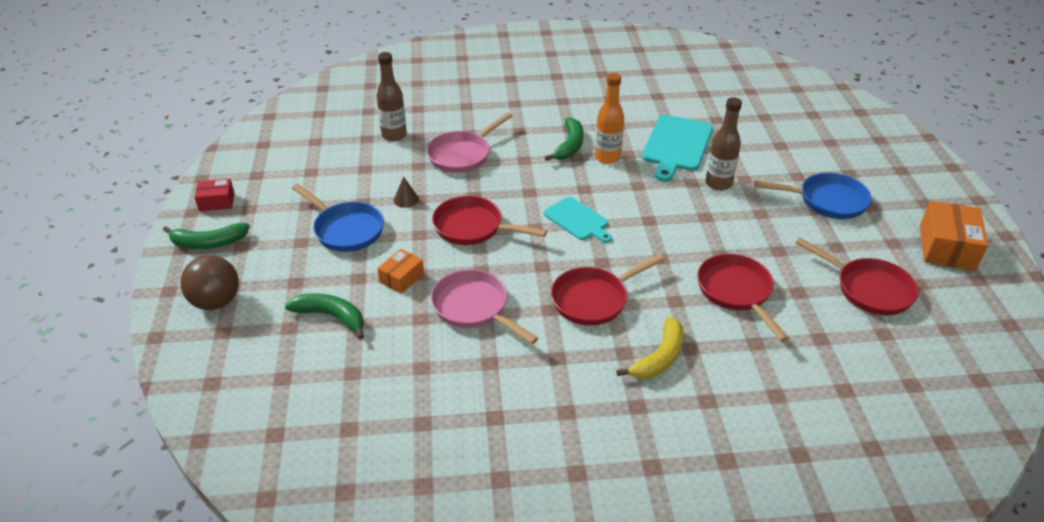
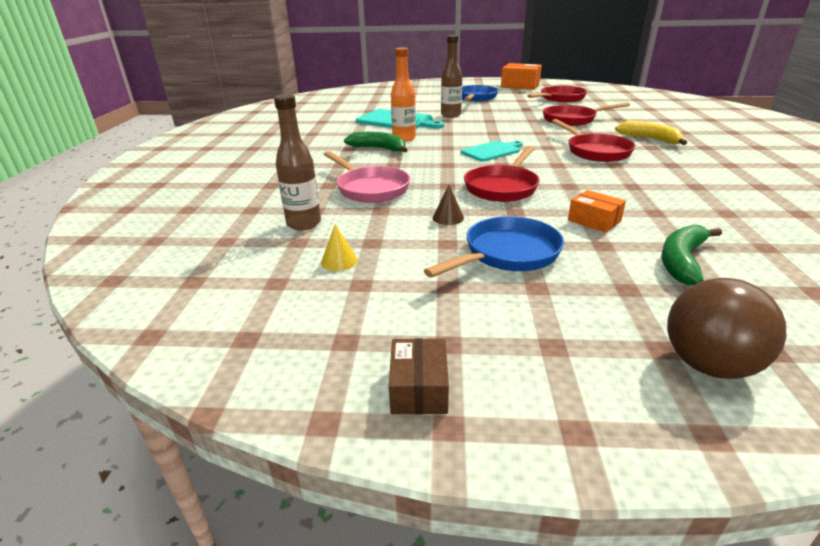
camera: 80 degrees left, 10 degrees down
green banana [163,223,250,249] -> none
red box [195,179,234,211] -> brown box [389,338,449,414]
pink pan [431,269,539,344] -> none
none -> yellow cone [321,224,358,271]

